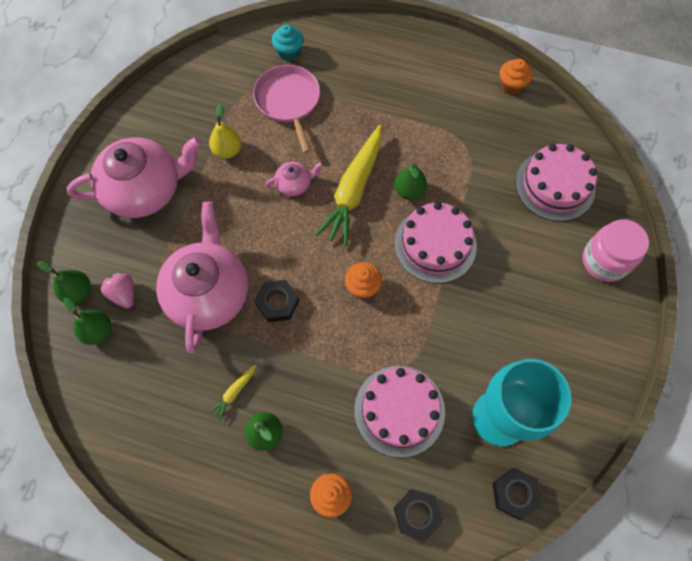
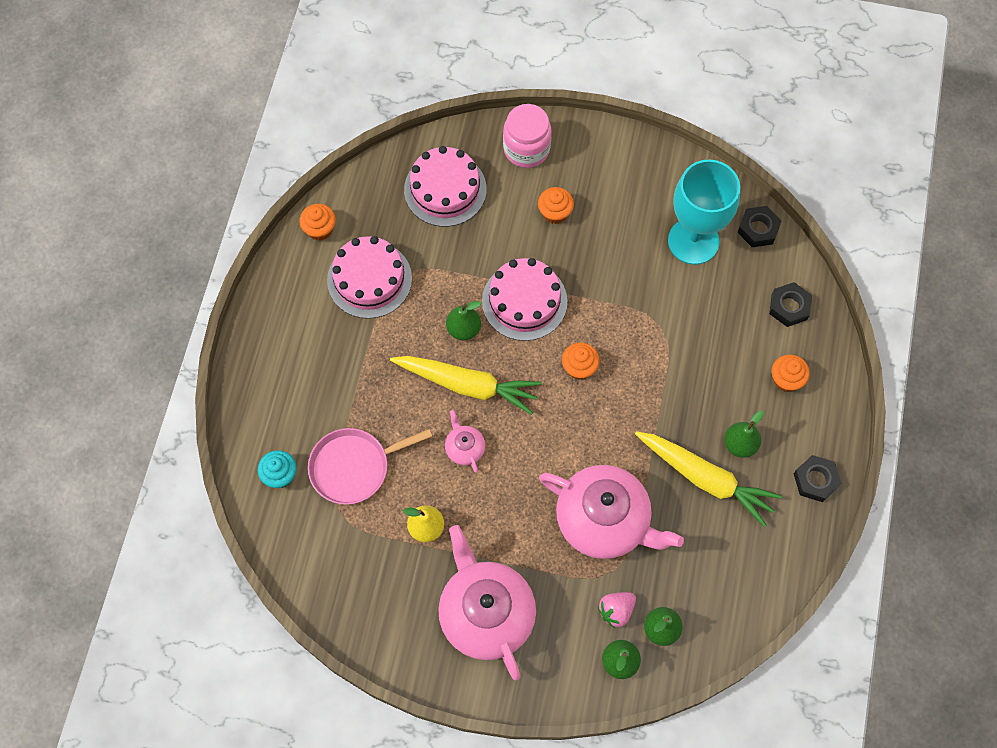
camera: 95 degrees left, 0 degrees up
pink teapot [156,202,248,353] -> pink teapot turned 150 degrees counterclockwise [539,465,684,559]
yellow carrot [209,365,256,421] -> yellow carrot [635,431,782,527], size x2.43
black nut [254,280,299,322] -> black nut moved to [794,455,842,502]
pink cake [354,366,445,458] -> pink cake moved to [327,236,412,319]
none -> orange cupcake [538,187,574,224]

